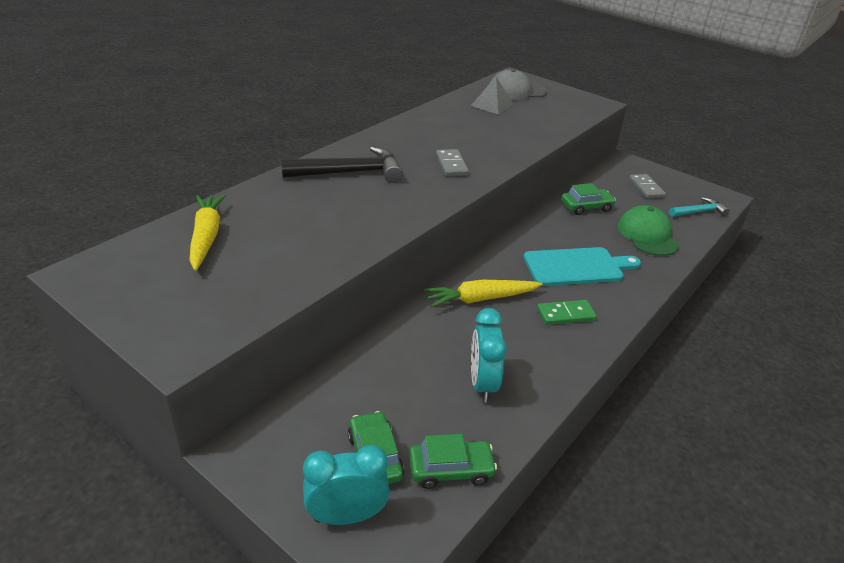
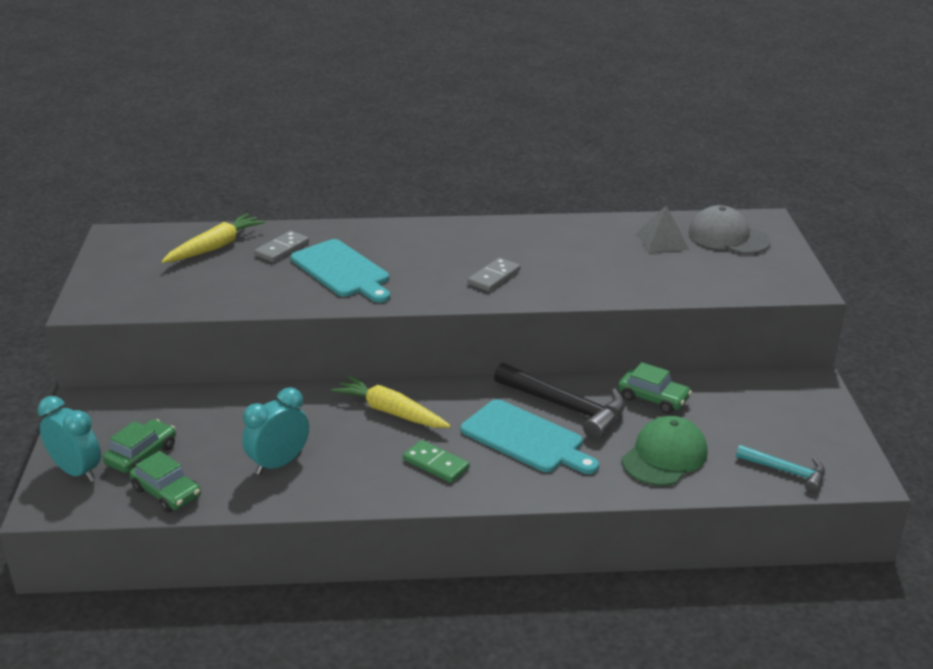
camera: 50 degrees right, 5 degrees down
black hammer [281,146,403,183] -> black hammer moved to [494,363,625,440]
grey domino [629,174,666,198] -> grey domino moved to [254,231,309,262]
none -> turquoise cutting board [291,239,390,303]

